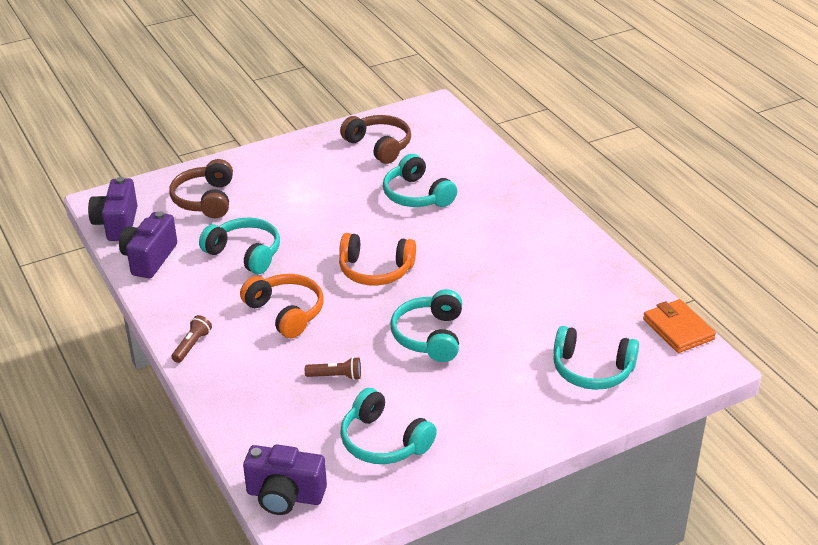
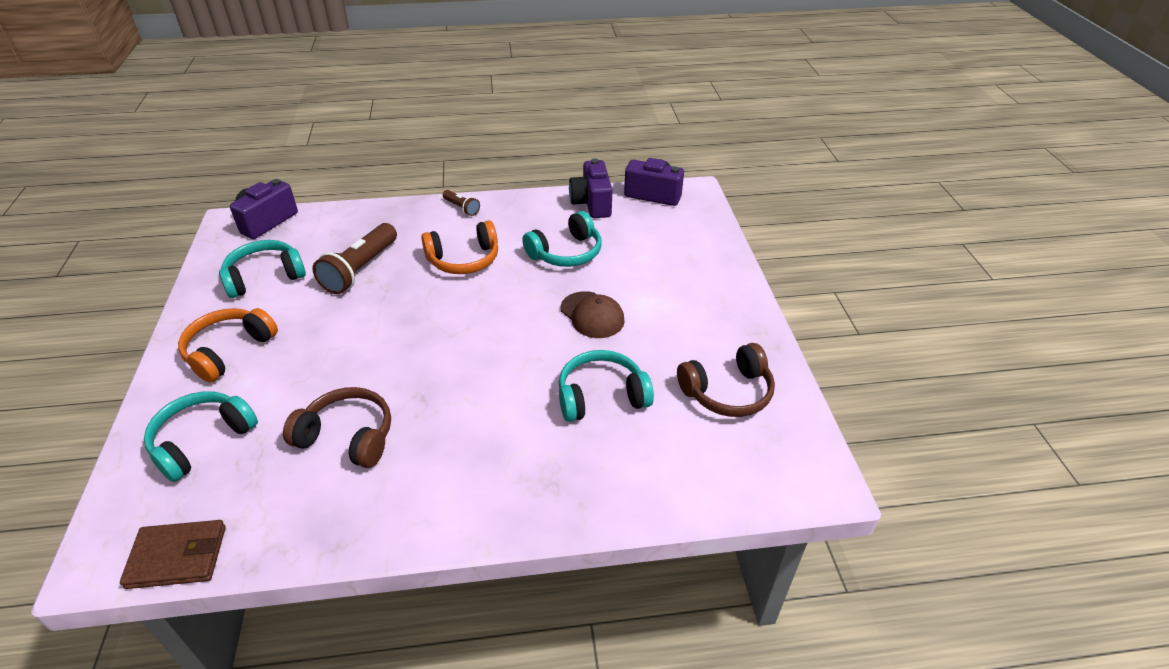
camera: 110 degrees right, 5 degrees up
purple camera [119,211,177,278] -> purple camera turned 135 degrees counterclockwise [569,158,612,218]
brown headphones [169,159,233,218] -> brown headphones moved to [283,387,391,468]
brown flashlight [305,357,361,380] -> brown flashlight [312,223,397,294], size x1.98
orange headphones [339,233,416,286] -> orange headphones moved to [178,308,278,383]
turquoise headphones [390,289,462,362] -> none
orange wallet [643,299,716,353] -> brown wallet [120,520,226,589]
none -> brown cap [561,291,625,338]

